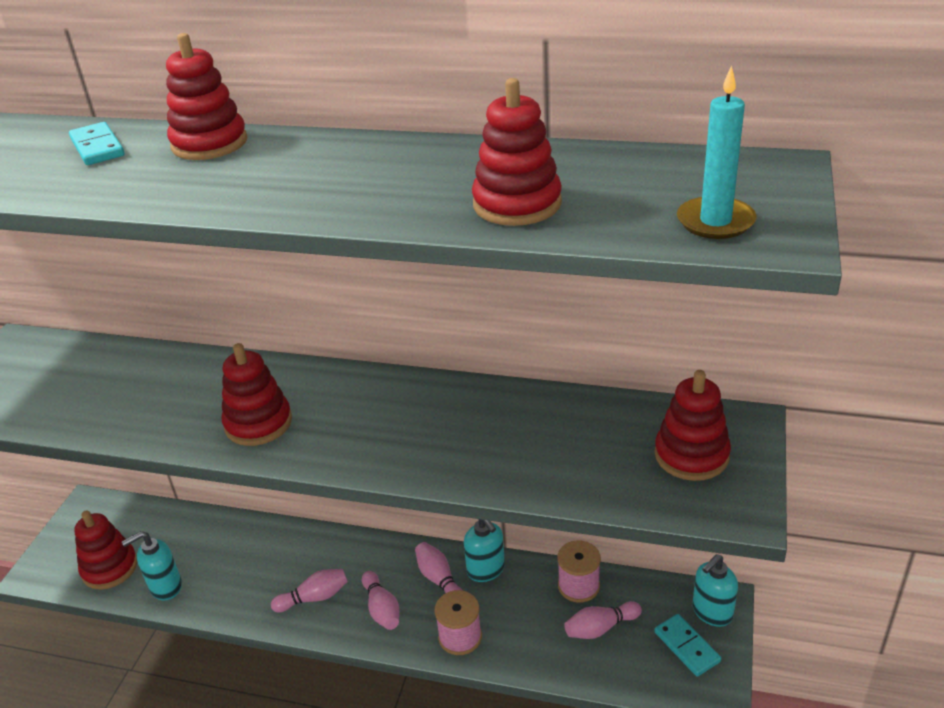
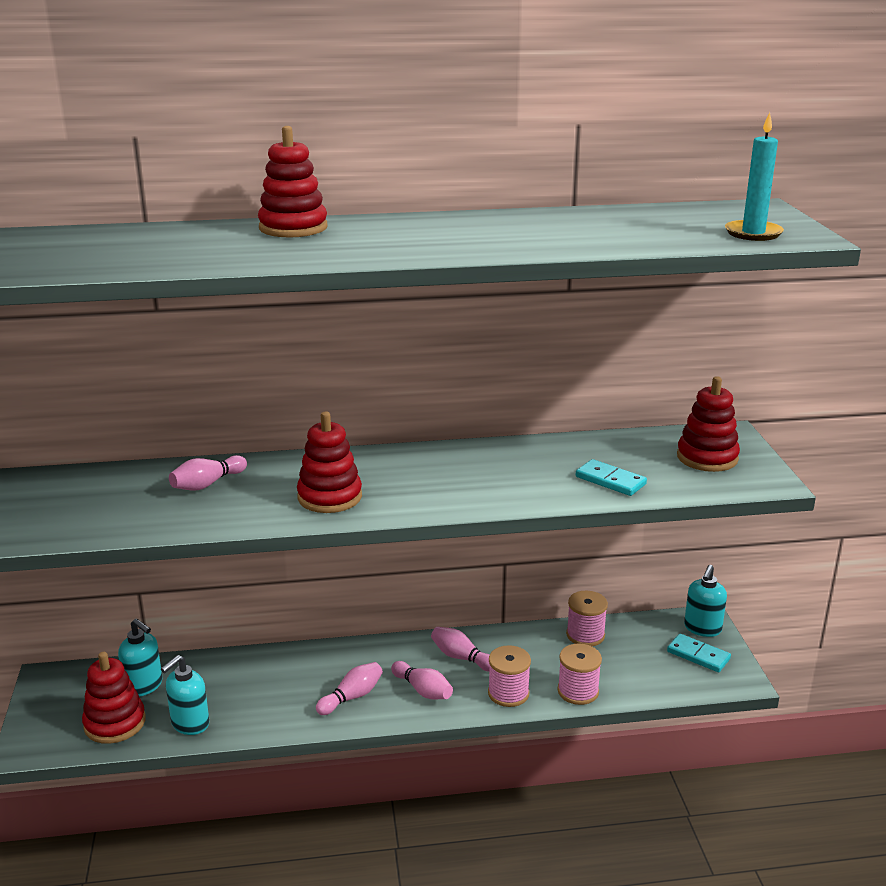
camera: 25 degrees left, 10 degrees down
turquoise domino [69,122,125,165] -> turquoise domino moved to [576,459,647,496]
turquoise soap dispenser [464,519,505,582] -> turquoise soap dispenser moved to [118,618,162,697]
red stacking toy [472,78,562,226] -> none
pink bowling pin [564,601,642,639] -> pink bowling pin moved to [169,455,247,491]
none -> pink spool [557,643,602,705]

